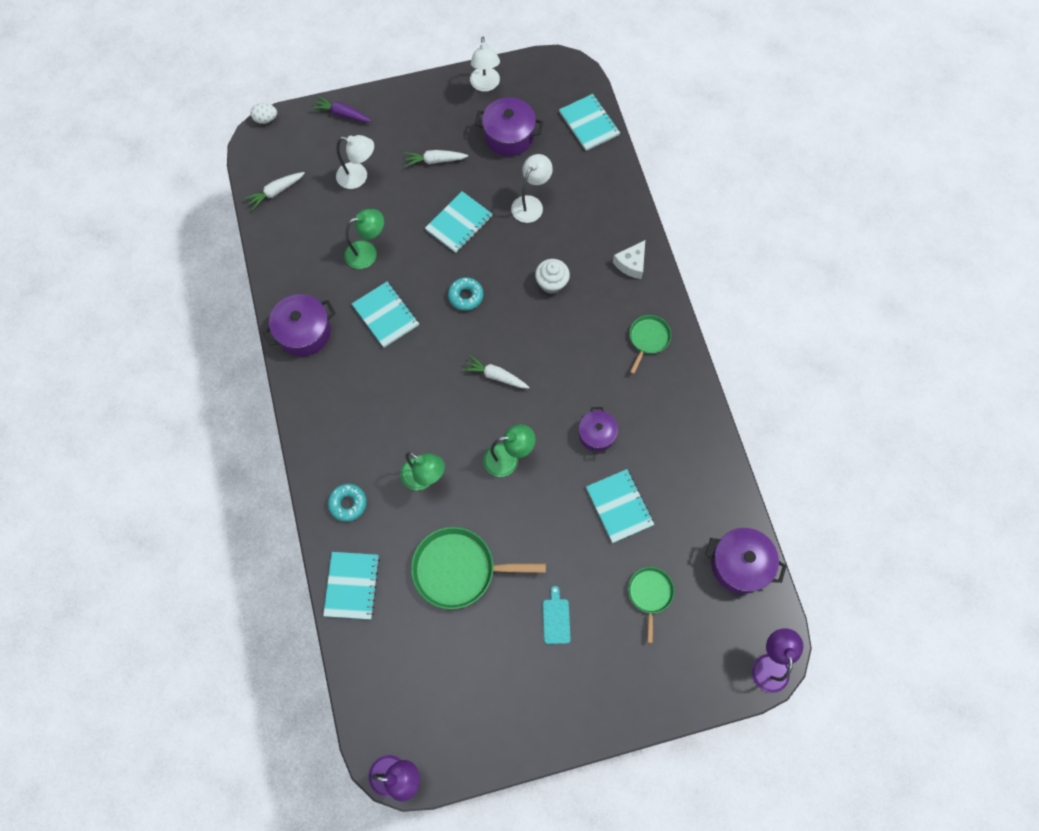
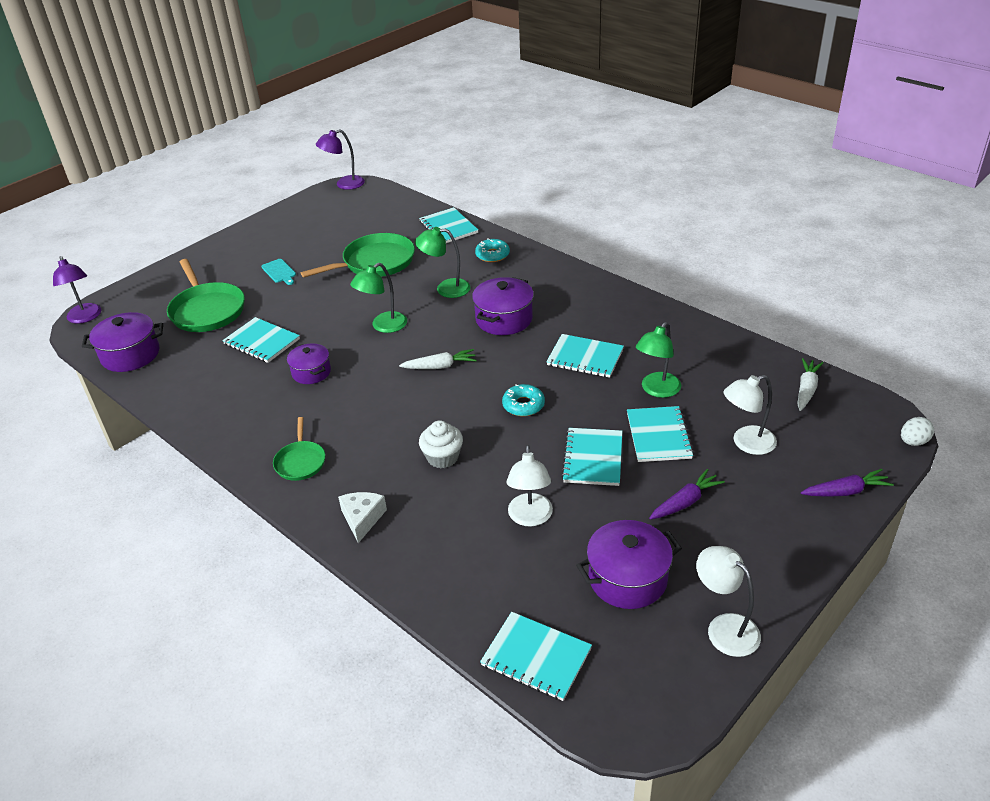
camera: 150 degrees right, 30 degrees down
purple pot [263,294,336,356] -> purple pot moved to [472,277,534,335]
white carrot [404,150,468,167] -> purple carrot [649,469,725,519]
green pan [628,567,674,643] -> green pan [167,259,245,332], size x1.79
none -> turquoise notebook [627,406,694,462]

